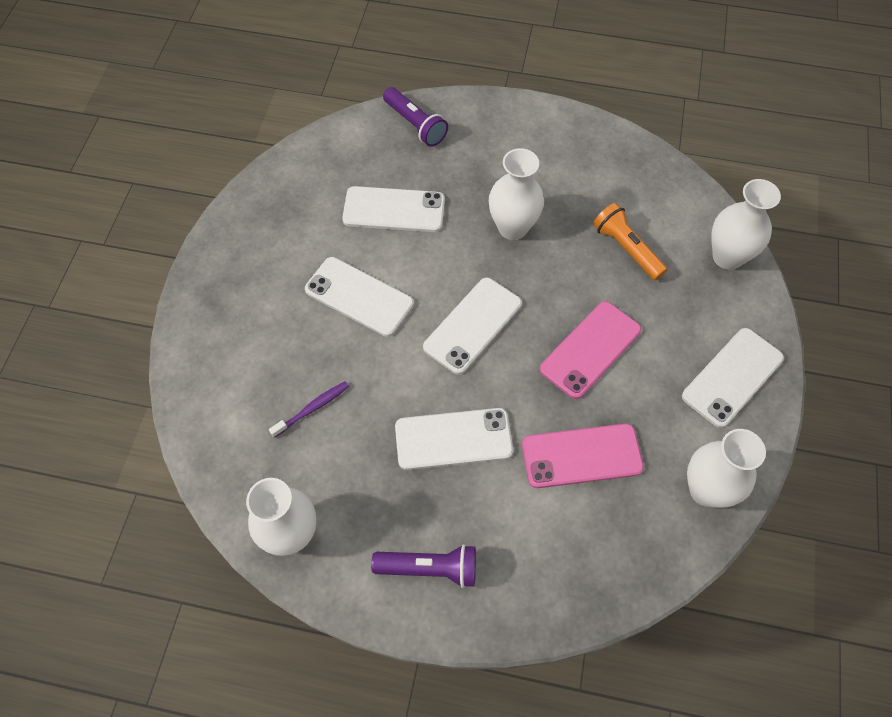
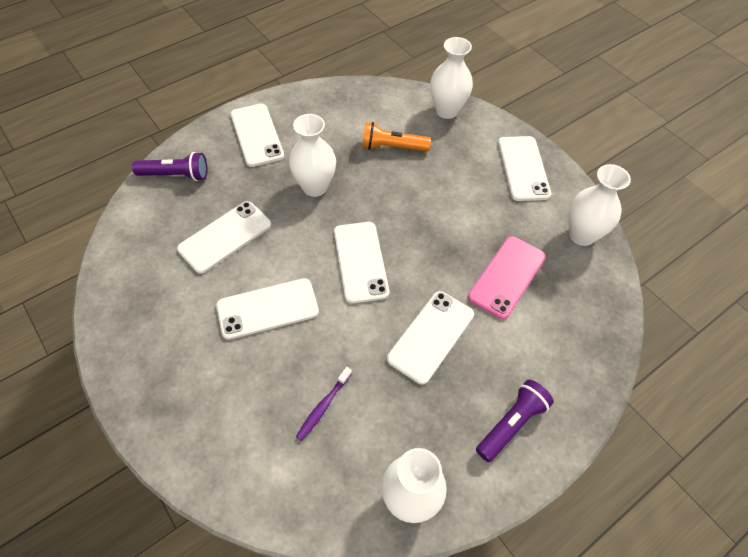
camera: 50 degrees left, 5 degrees down
purple toothbrush [269,381,349,438] -> purple toothbrush turned 150 degrees counterclockwise [296,367,352,441]
pink phone [540,301,641,399] -> none
none -> white phone [230,104,284,167]

